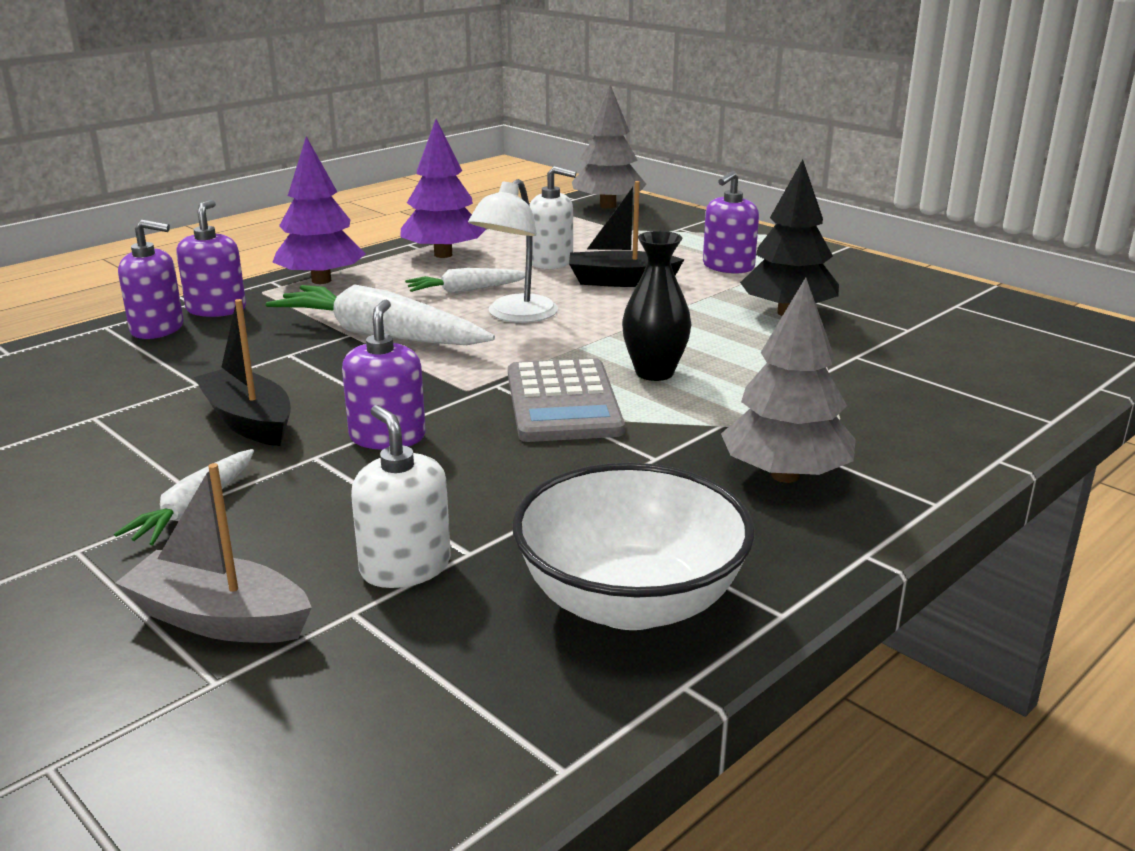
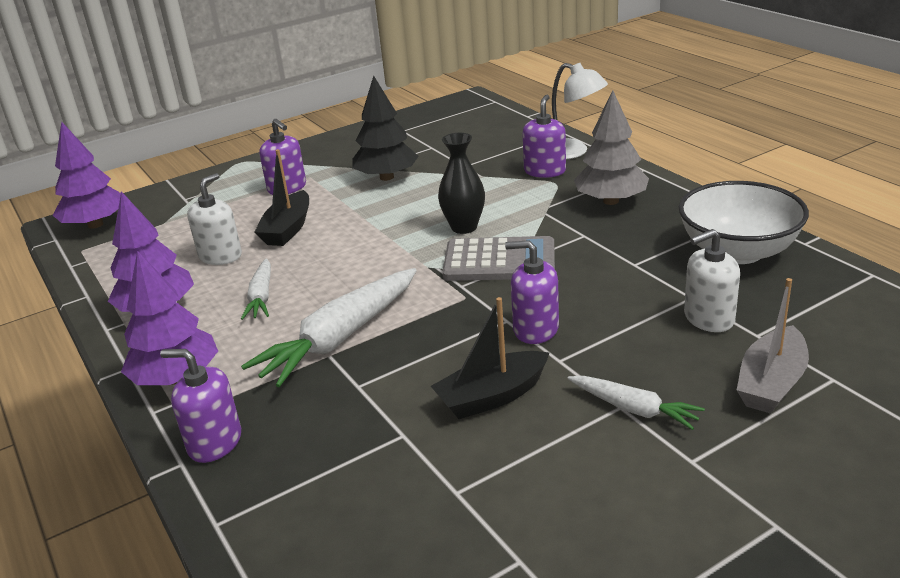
camera: 75 degrees left, 5 degrees up
purple soap dispenser [118,220,184,339] -> purple soap dispenser moved to [522,95,566,178]
white lamp [468,179,558,323] -> white lamp moved to [552,63,608,159]
grey tree [572,85,647,209] -> purple tree [52,121,121,229]

